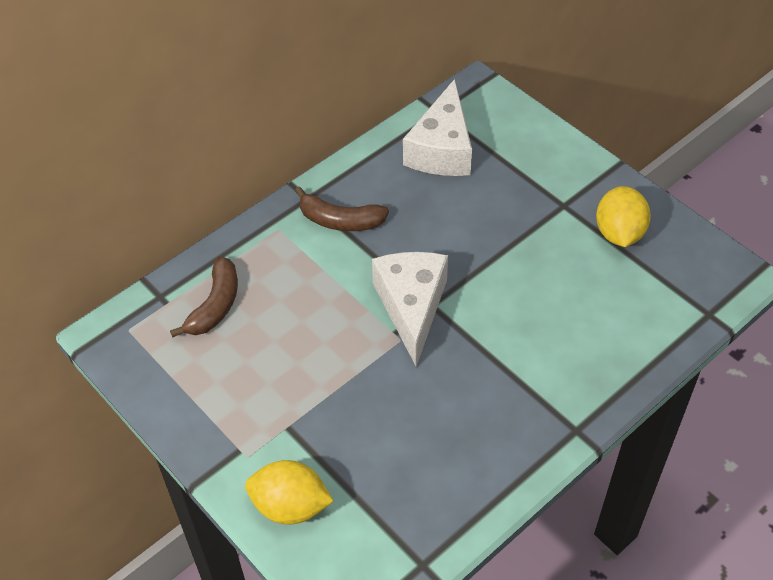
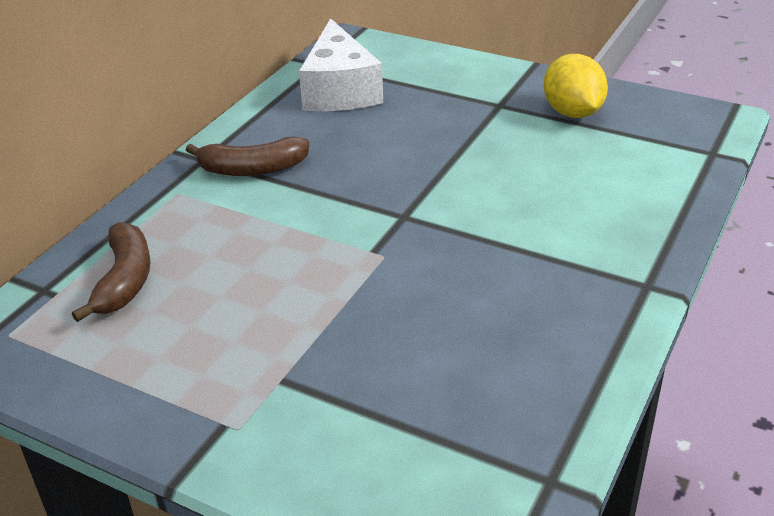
camera: 20 degrees left, 15 degrees down
yellow lemon [245,460,333,525] -> none
white cheese [372,252,448,367] -> none

